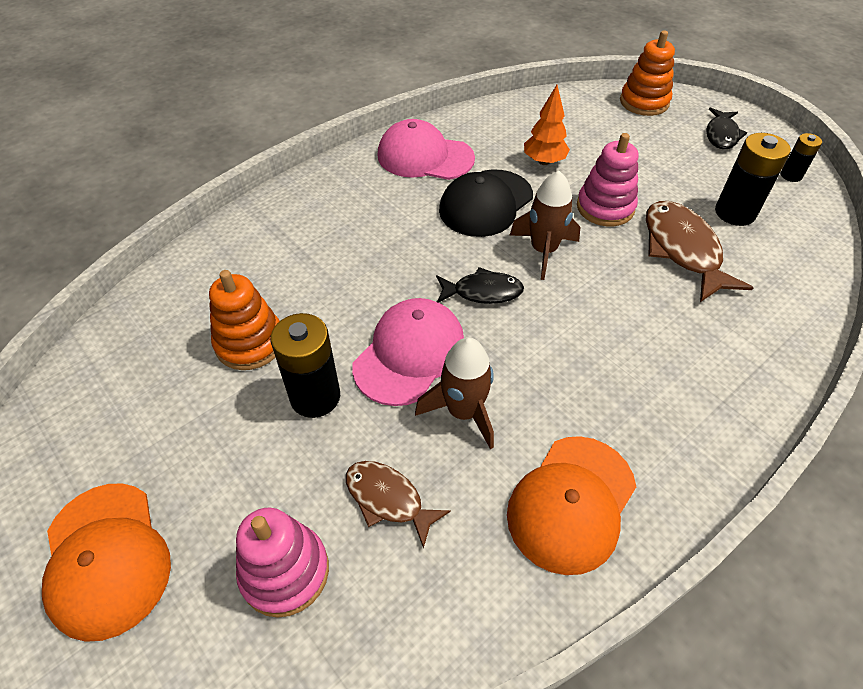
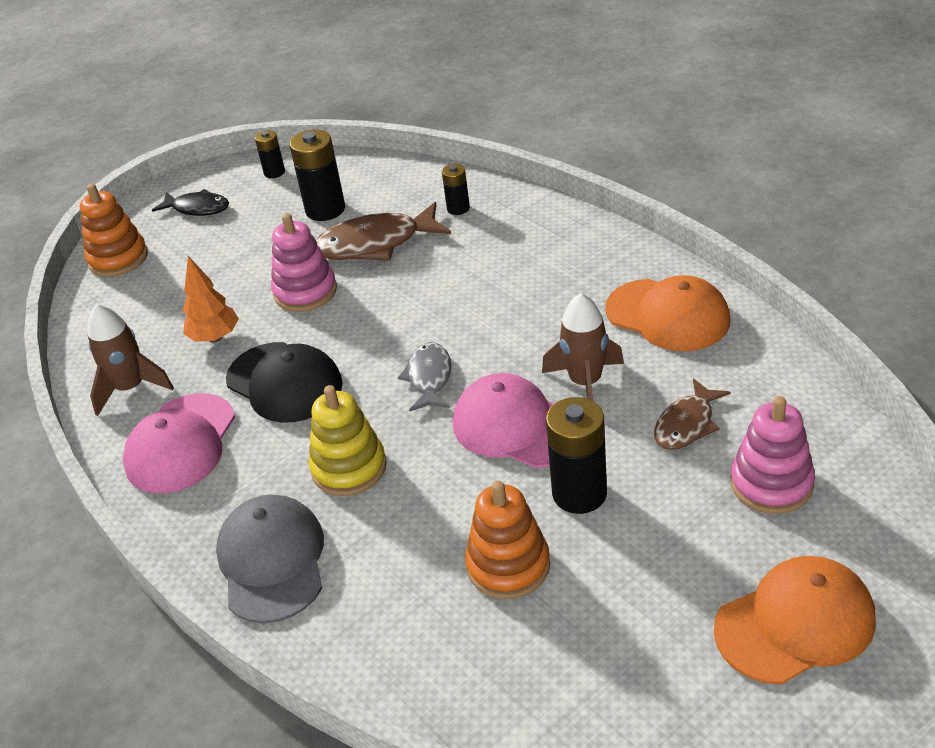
camera: 85 degrees left, 10 degrees down
black fish [436,267,524,304] -> grey fish [398,342,452,411]
brown rocket [510,171,580,280] -> brown rocket moved to [87,304,174,416]
none -> grey cap [216,494,324,623]
none -> yellow stacking toy [309,385,387,496]
none -> black battery [442,164,470,215]

